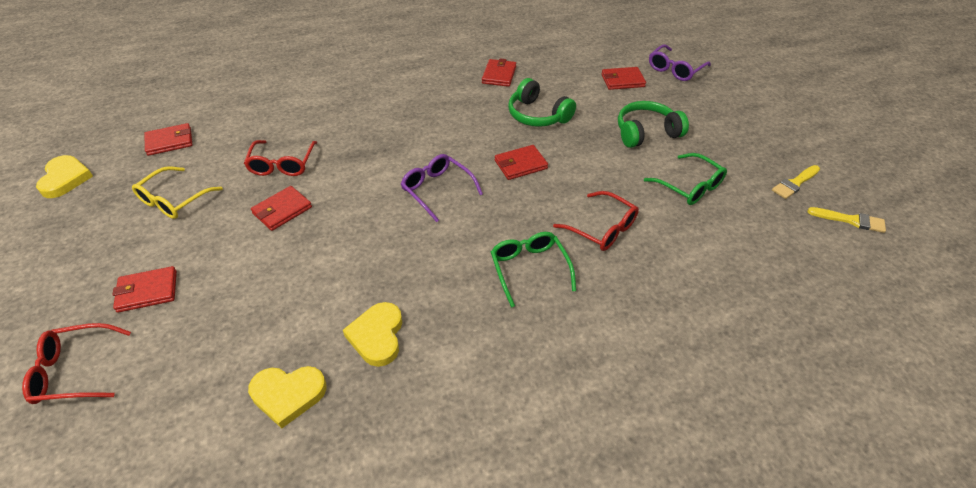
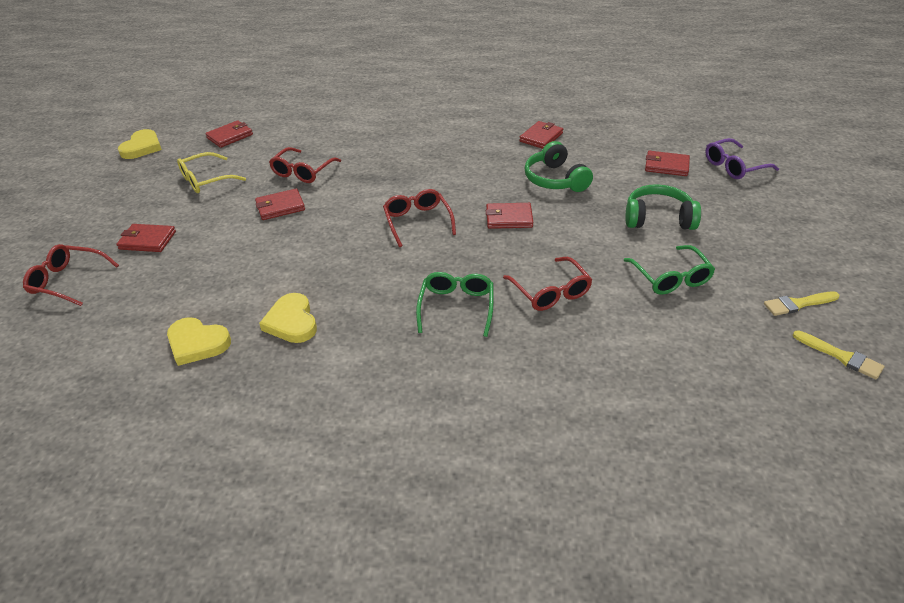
camera: 25 degrees right, 5 degrees down
red wallet [144,123,193,156] -> red wallet turned 45 degrees counterclockwise [205,120,253,148]
yellow heart [343,302,402,367] -> yellow heart turned 45 degrees counterclockwise [259,293,317,343]
purple glasses [401,154,483,222] -> red glasses [383,189,456,247]

